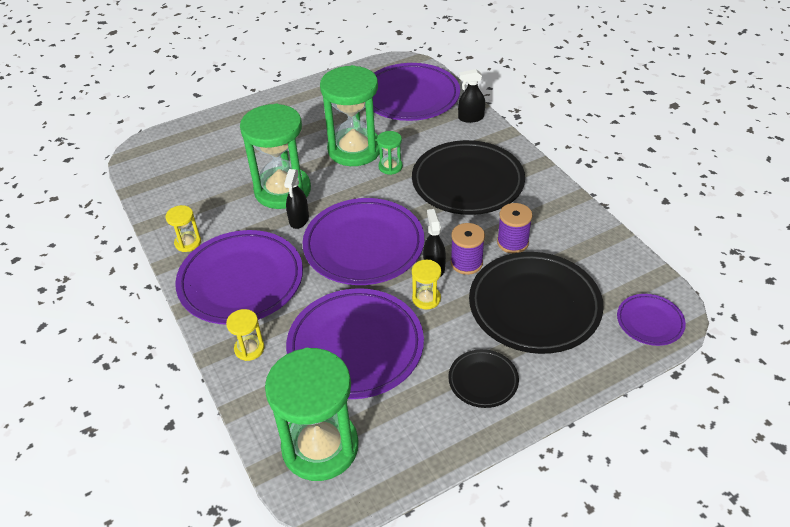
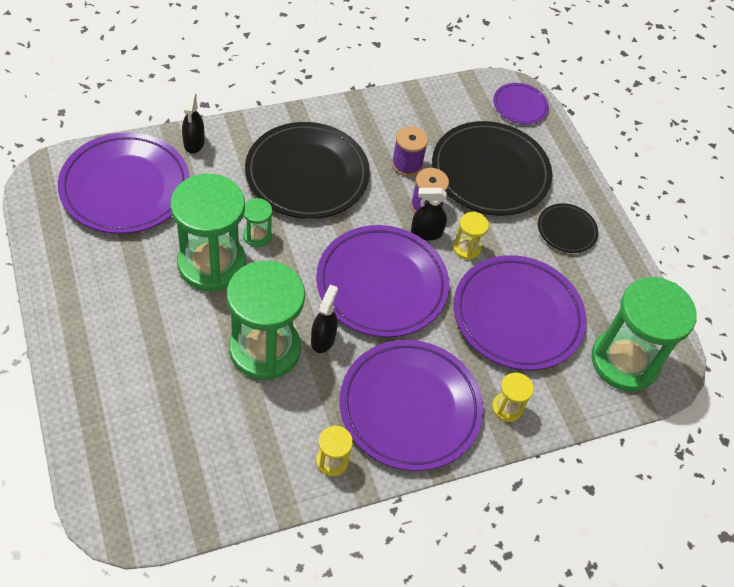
camera: 90 degrees left, 10 degrees up
black spray bottle [284,169,309,229] -> black spray bottle turned 90 degrees counterclockwise [311,285,338,353]

